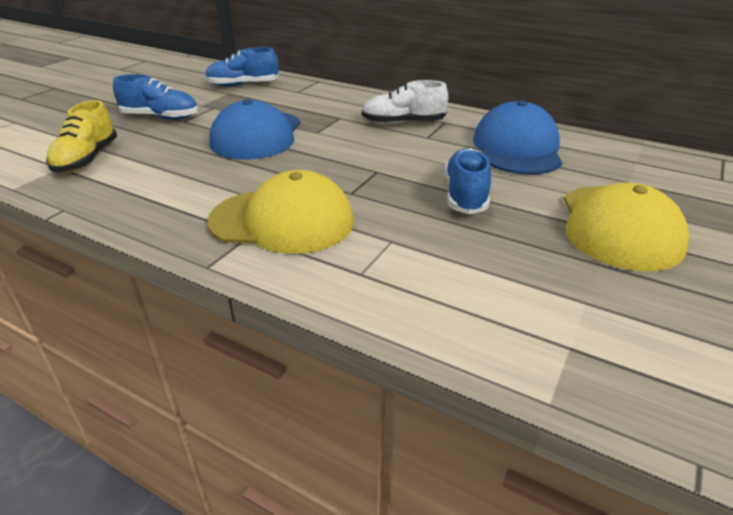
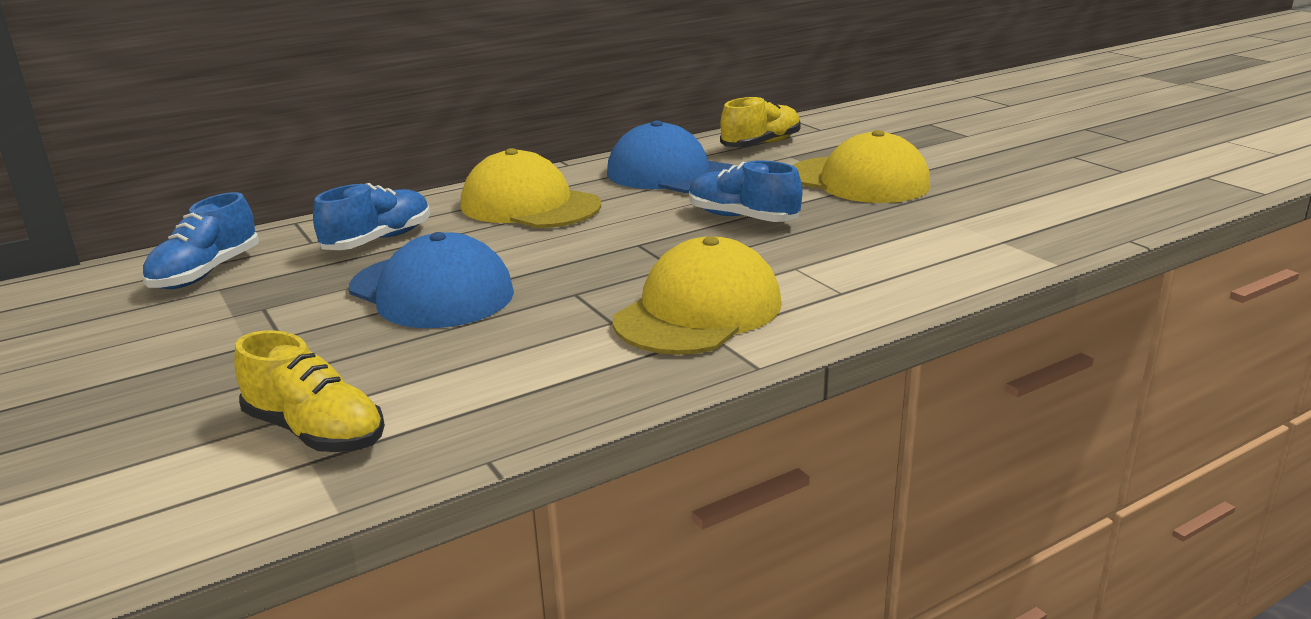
camera: 60 degrees left, 10 degrees down
blue shoe [113,74,198,120] -> blue shoe moved to [313,183,430,250]
white shoe [362,80,448,125] -> yellow cap [461,148,601,228]
none -> yellow shoe [720,97,801,147]

